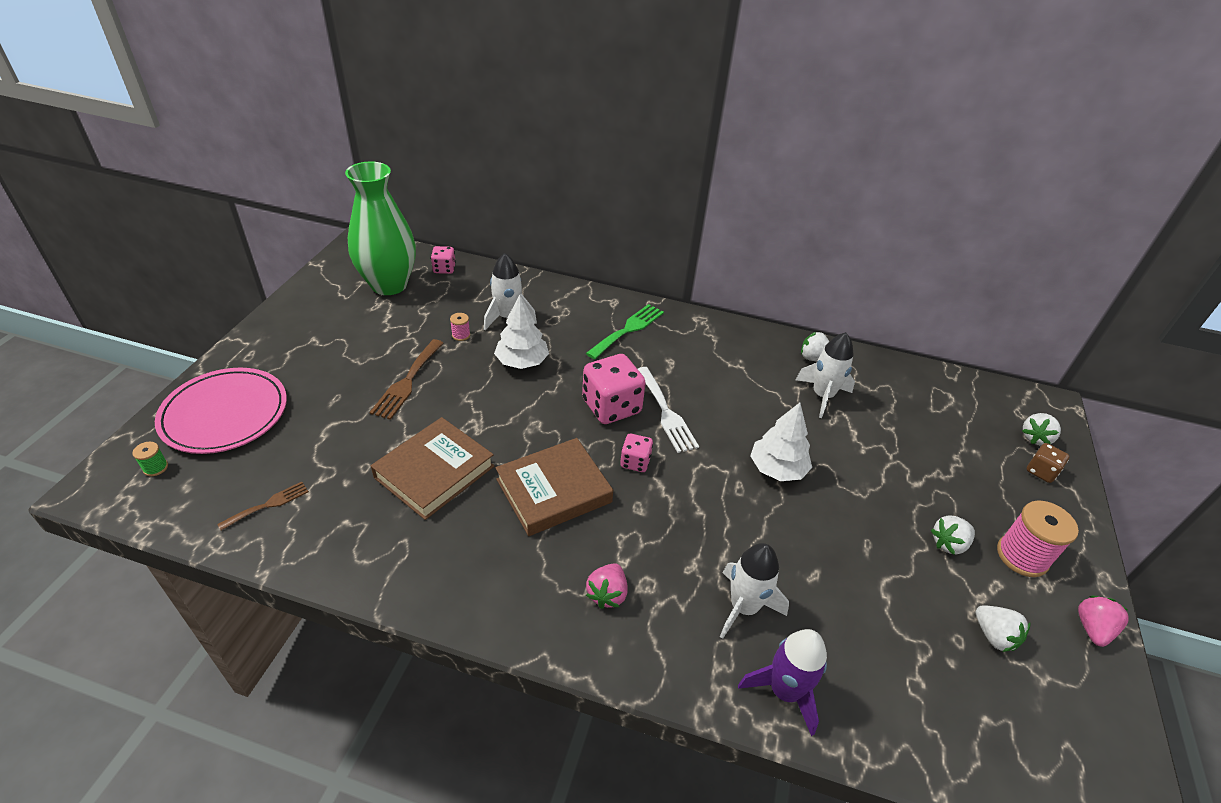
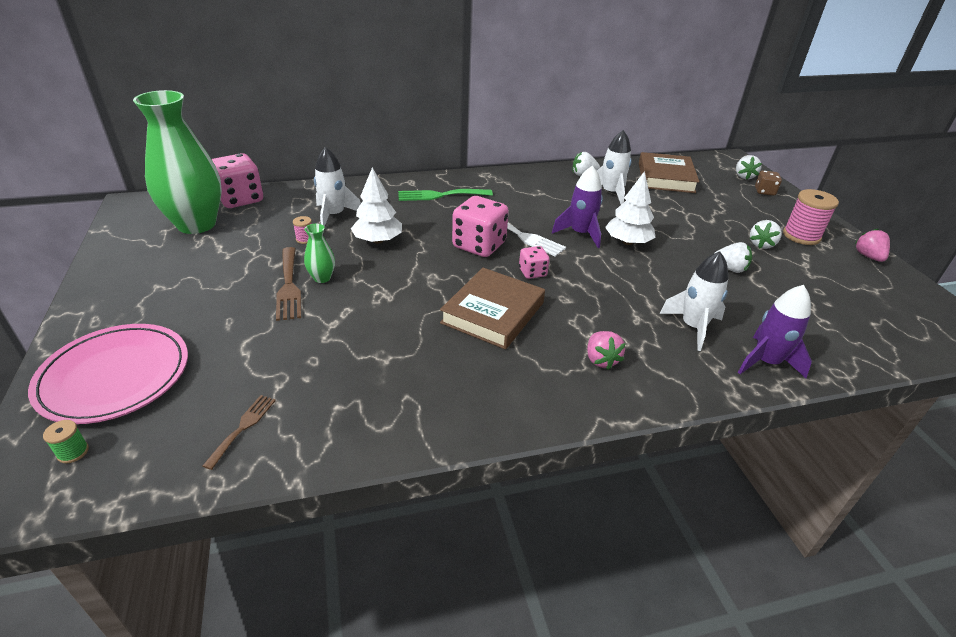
camera: 30 degrees left, 5 degrees down
brown book [371,417,494,520] -> brown book moved to [639,152,699,193]
pink dice [431,246,456,274] -> pink dice [212,153,263,208], size x1.91
green fork [586,304,664,359] -> green fork turned 105 degrees counterclockwise [398,189,493,201]
white strawberry [976,605,1030,652] -> white strawberry moved to [715,242,752,273]
none -> green vase [304,224,335,283]
none -> purple rocket [552,166,603,248]

